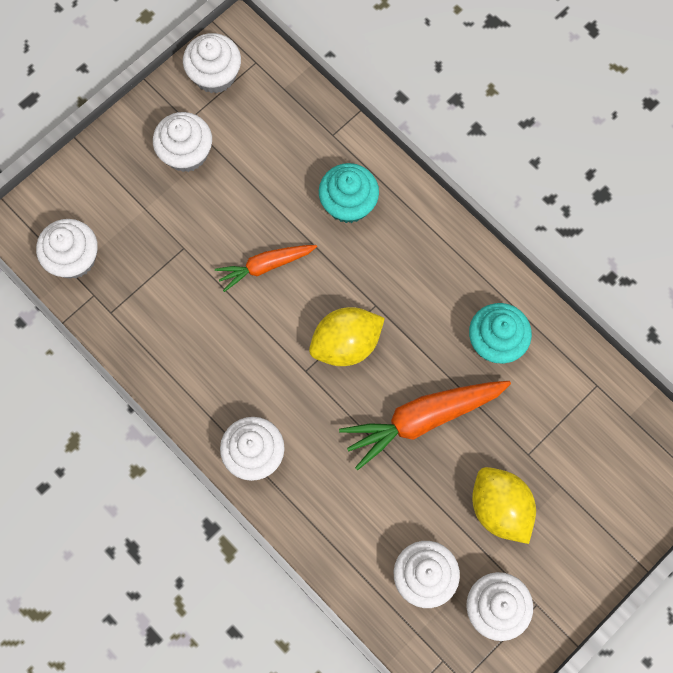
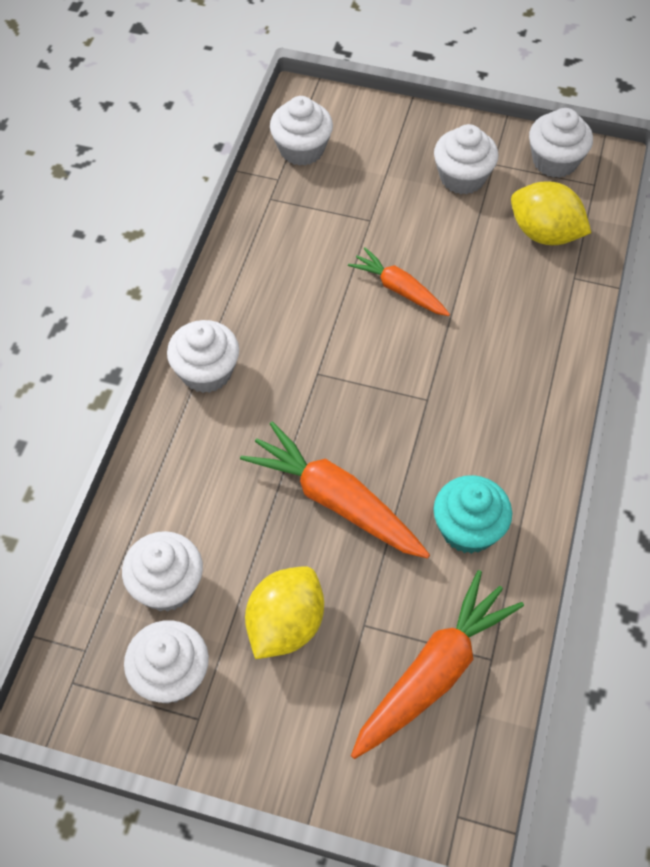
camera: 60 degrees right, 15 degrees down
yellow lemon [309,307,385,366] -> yellow lemon moved to [511,181,591,245]
turquoise cupcake [319,163,379,223] -> none
none -> orange carrot [351,570,524,759]

